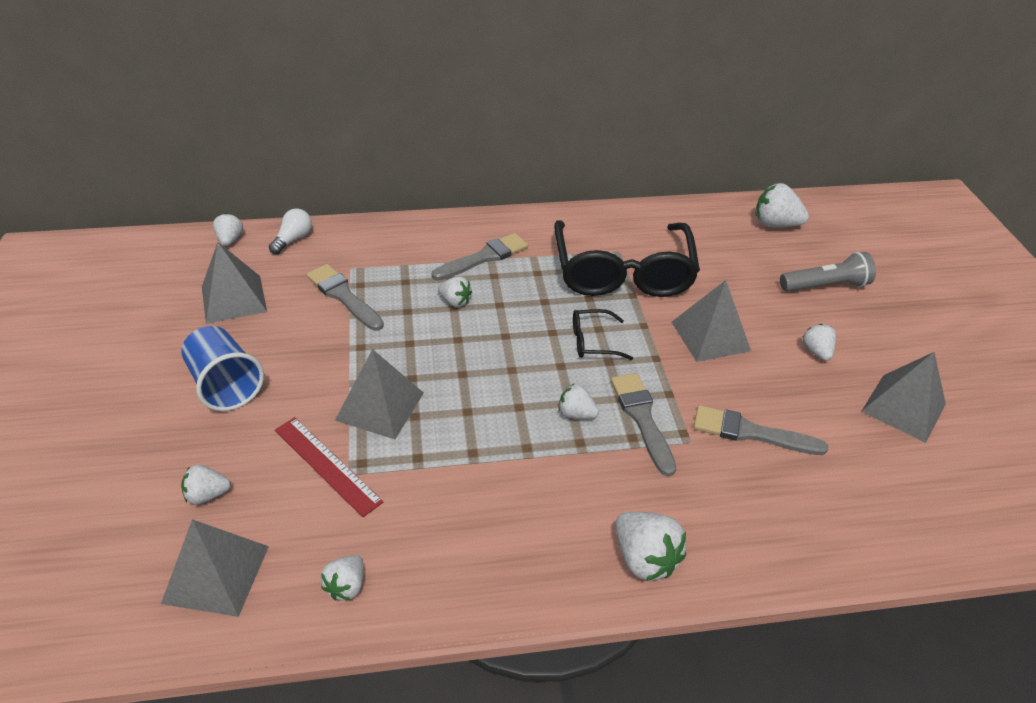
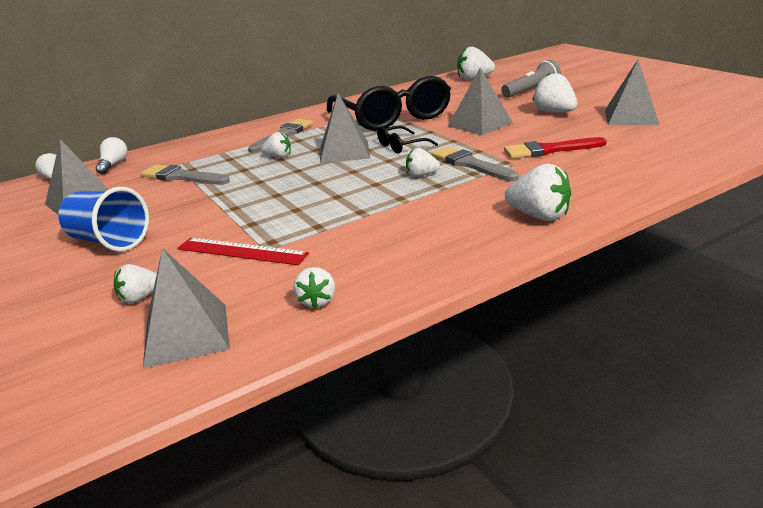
camera: 20 degrees left, 15 degrees down
grey pyramid [335,349,424,439] -> grey pyramid moved to [320,93,370,163]
grey brush [694,405,828,455] -> red brush [504,137,607,158]
white strawberry [803,324,836,361] -> white strawberry [532,73,577,113], size x1.64

